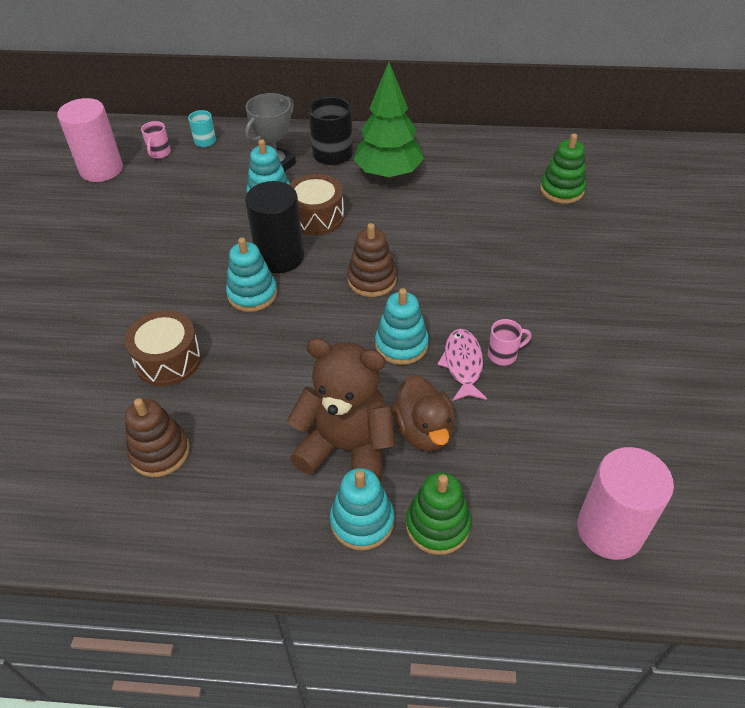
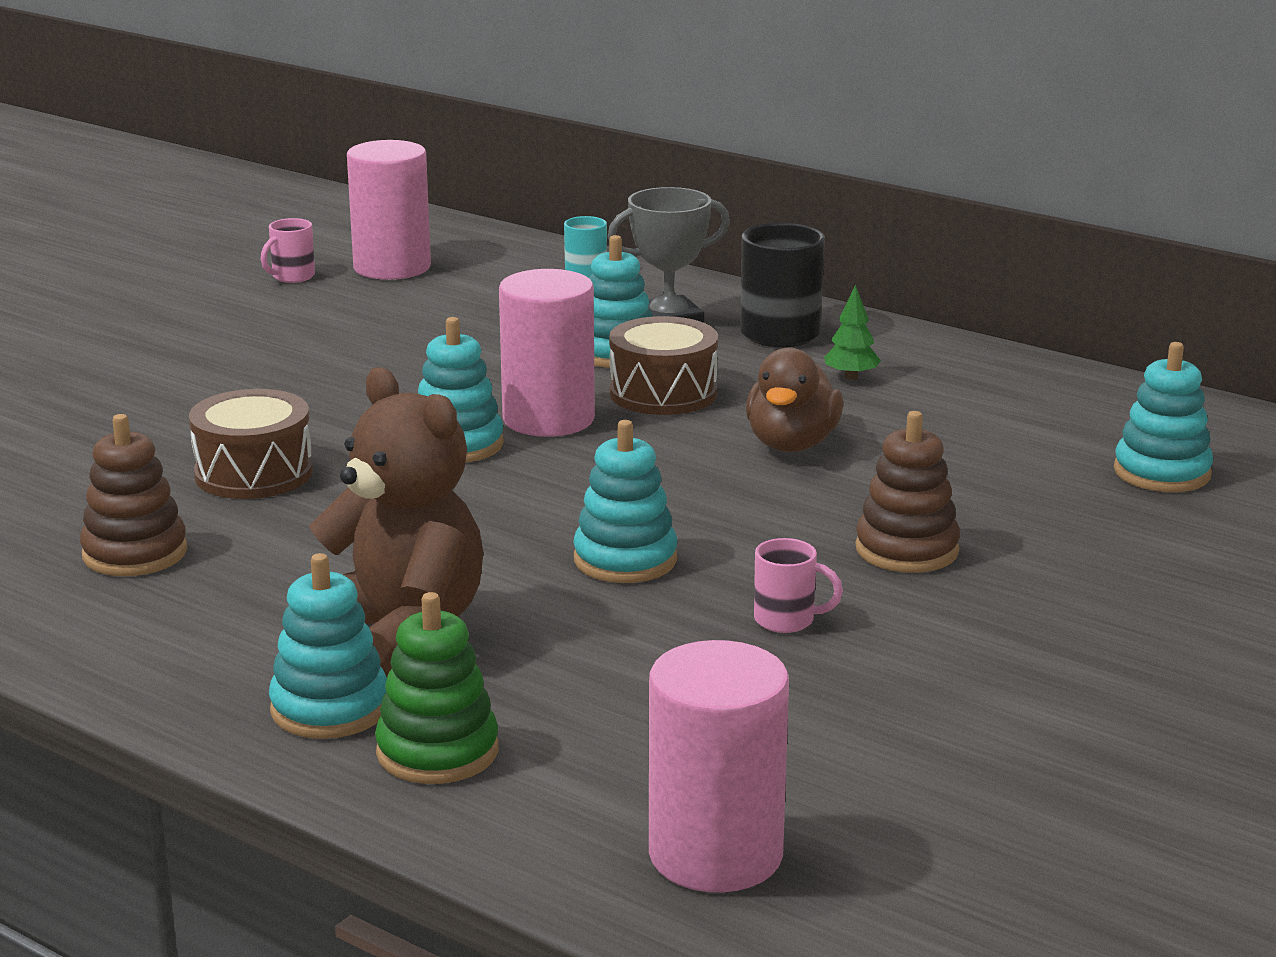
camera: 30 degrees right, 25 degrees down
pink mug [141,121,171,159] -> pink mug moved to [261,218,315,283]
black cylinder [245,181,304,273] -> pink cylinder [499,269,595,437]
brown stacking toy [347,223,397,297] -> brown stacking toy moved to [856,411,960,573]
green tree [353,62,424,179] -> green tree [824,285,881,380], size x0.41
brown duck [391,375,455,451] -> brown duck moved to [746,347,844,452]
pink fish [437,329,487,401] -> none
green stacking toy [540,133,586,204] -> turquoise stacking toy [1114,342,1213,492]

